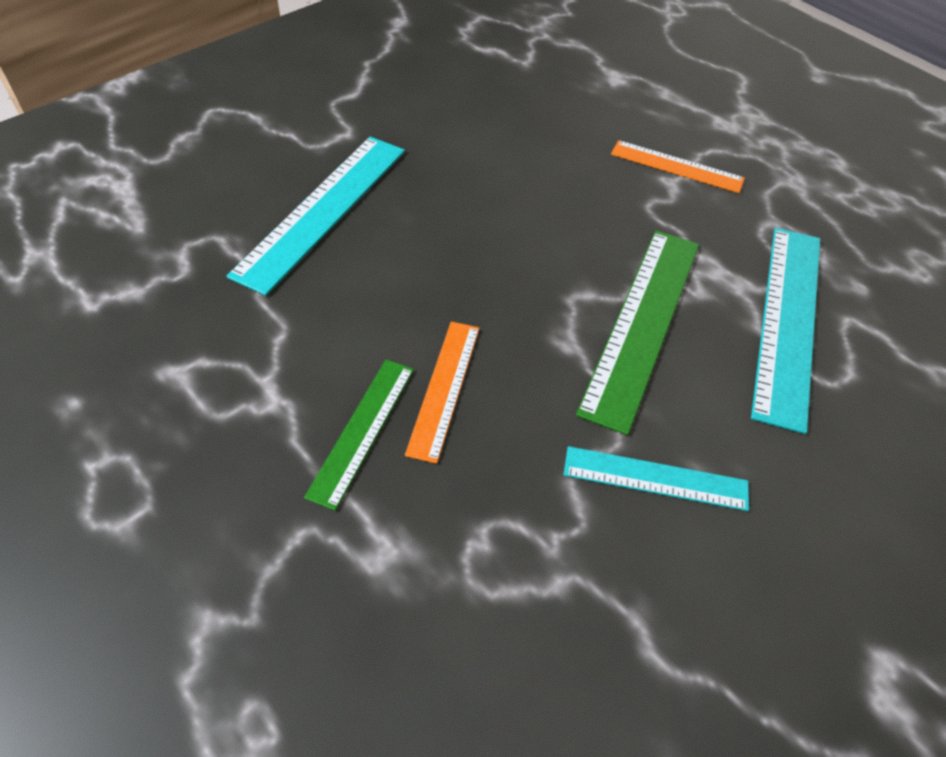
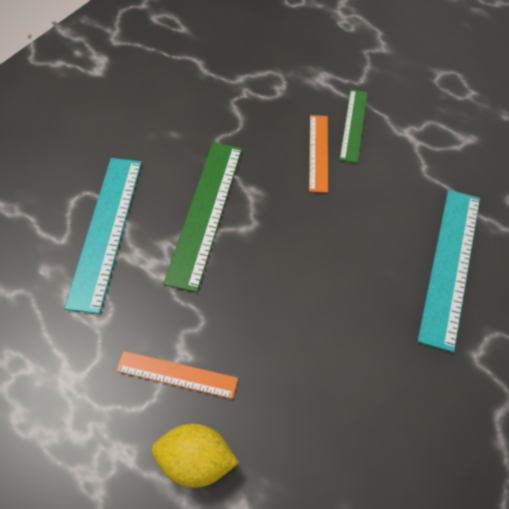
camera: 170 degrees right, 5 degrees up
turquoise ruler [564,446,749,511] -> none
none -> yellow lemon [152,424,239,488]

